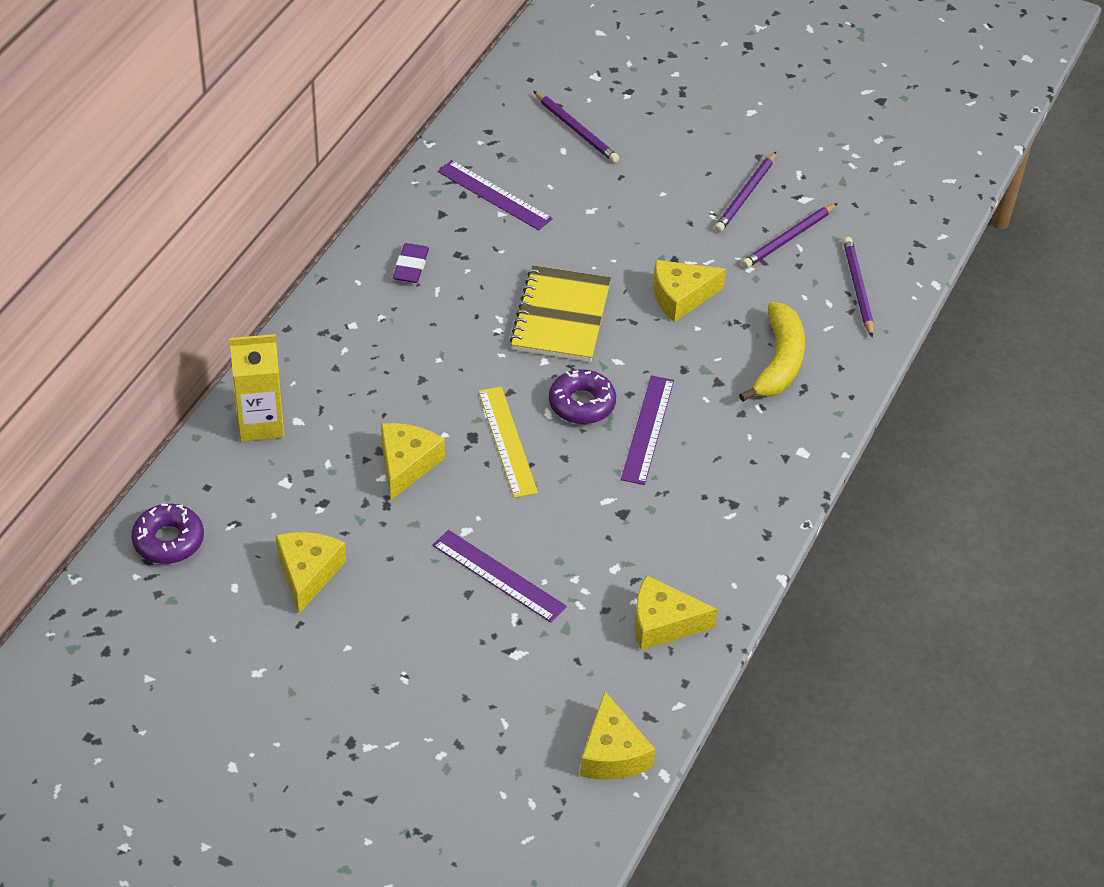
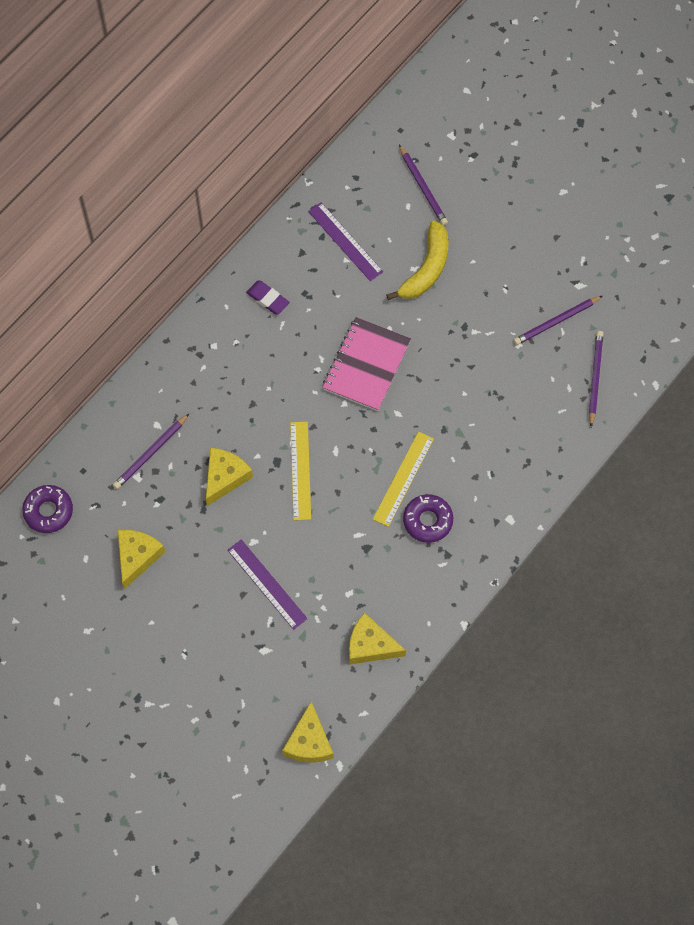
camera: 15 degrees right, 20 degrees up
yellow carton [229,334,284,442] -> none
purple eraser [393,243,429,283] -> purple eraser turned 75 degrees counterclockwise [246,281,290,314]
yellow notebook [510,265,611,362] -> pink notebook [322,317,411,411]
purple donut [549,369,616,424] -> purple donut moved to [403,494,453,543]
purple ruler [621,375,674,485] -> yellow ruler [373,431,434,527]
yellow cheese [653,260,726,322] -> none
purple pencil [714,152,776,232] -> purple pencil moved to [113,413,190,489]
yellow banana [739,302,805,402] -> yellow banana moved to [386,220,449,300]

